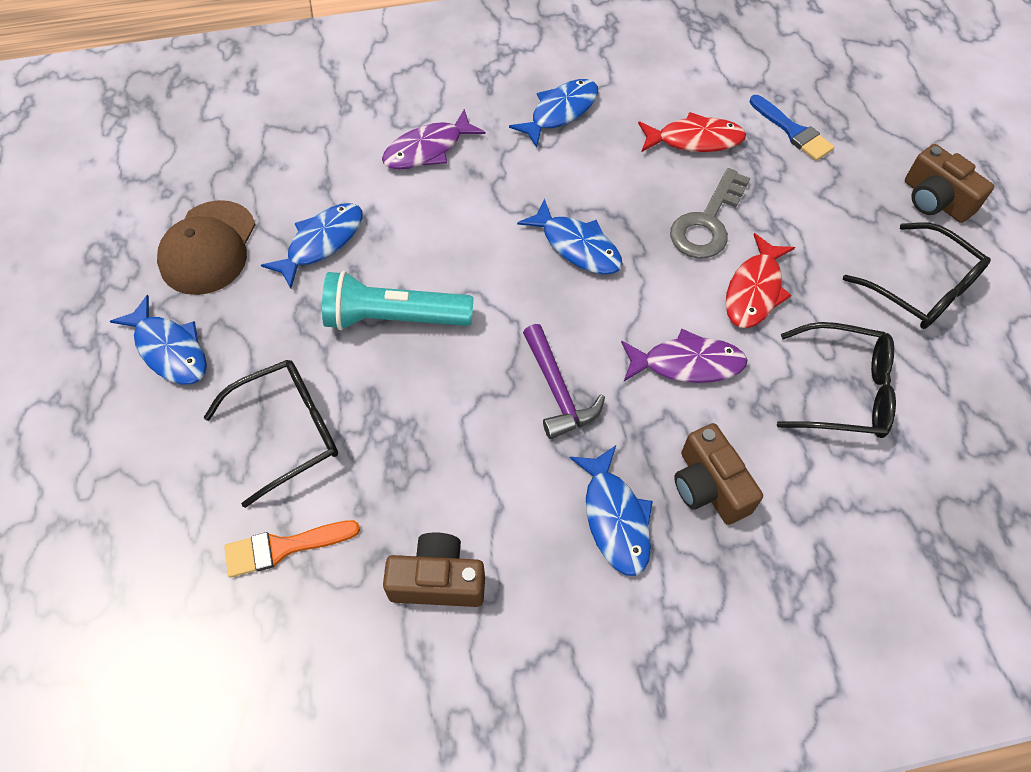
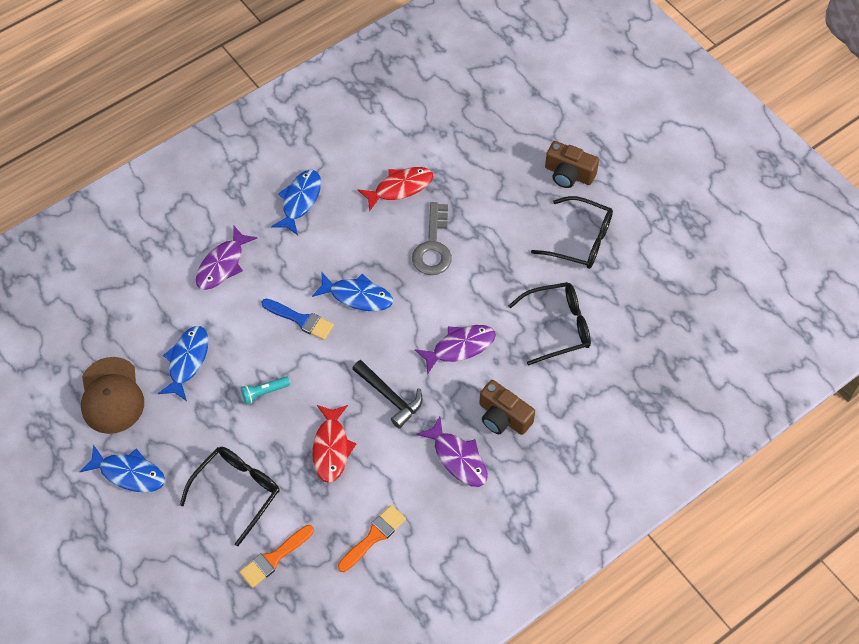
camera: 25 degrees left, 0 degrees up
turquoise flashlight [322,271,474,330] -> turquoise flashlight [241,376,290,404], size x0.48
brown camera [383,532,485,607] -> orange brush [338,505,406,572]
purple hammer [523,324,605,439] -> black hammer [352,360,423,428]
blue fish [570,446,653,576] -> purple fish [416,417,488,487]
red fish [726,233,795,328] -> red fish moved to [312,405,356,483]
blue brush [749,95,834,161] -> blue brush moved to [261,299,334,340]

